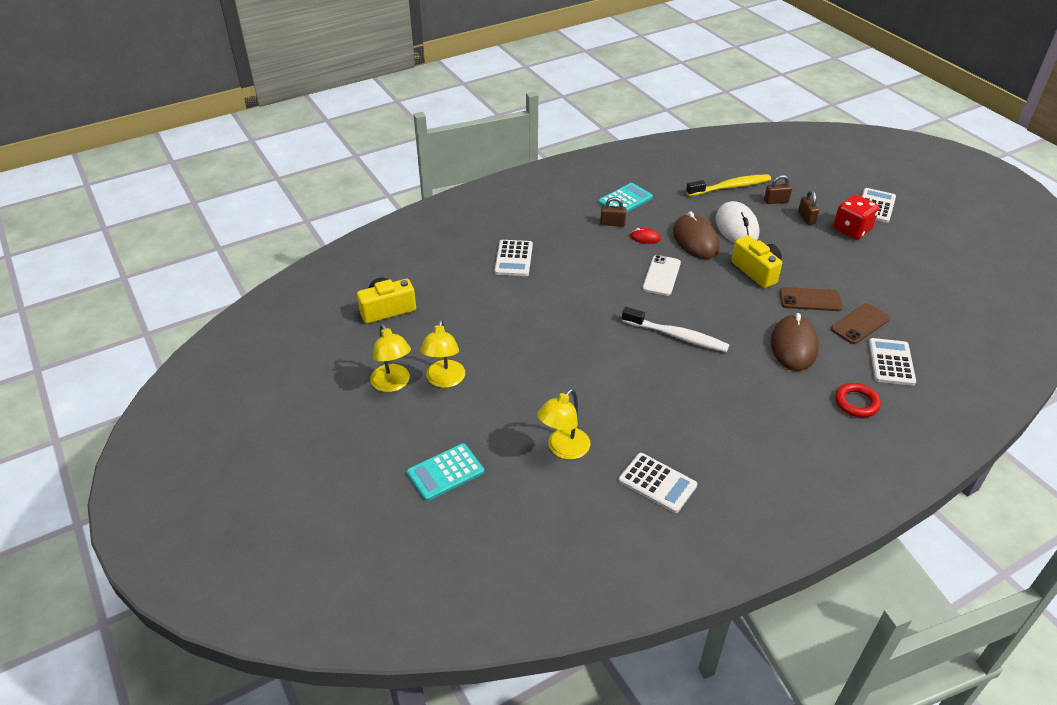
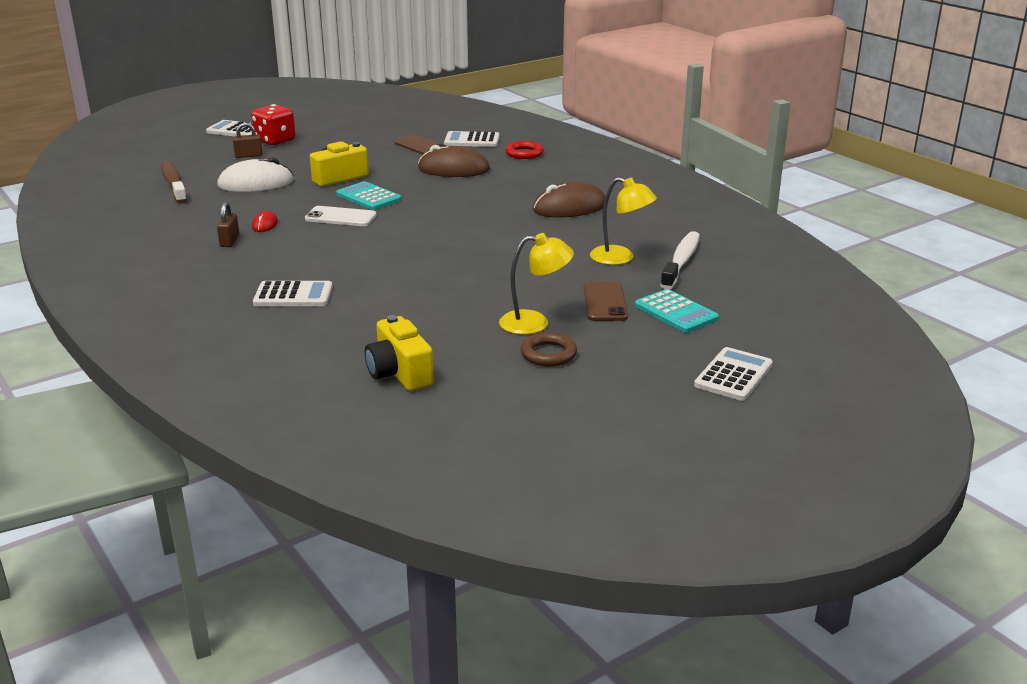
camera: 95 degrees left, 15 degrees down
yellow lamp [370,323,411,392] -> brown ring [520,332,577,367]
turquoise calculator [598,183,653,213] -> turquoise calculator moved to [336,181,402,210]
white calculator [619,453,697,513] -> white calculator moved to [694,347,773,401]
white toothbrush [622,307,729,352] -> white toothbrush moved to [660,231,700,289]
brown mouse [673,211,719,259] -> brown mouse moved to [533,182,606,217]
yellow toothbrush [686,174,771,196] -> brown toothbrush [161,161,187,204]
brown padlock [764,175,792,204] -> none
brown phone [779,287,843,311] -> brown phone moved to [584,282,628,321]

